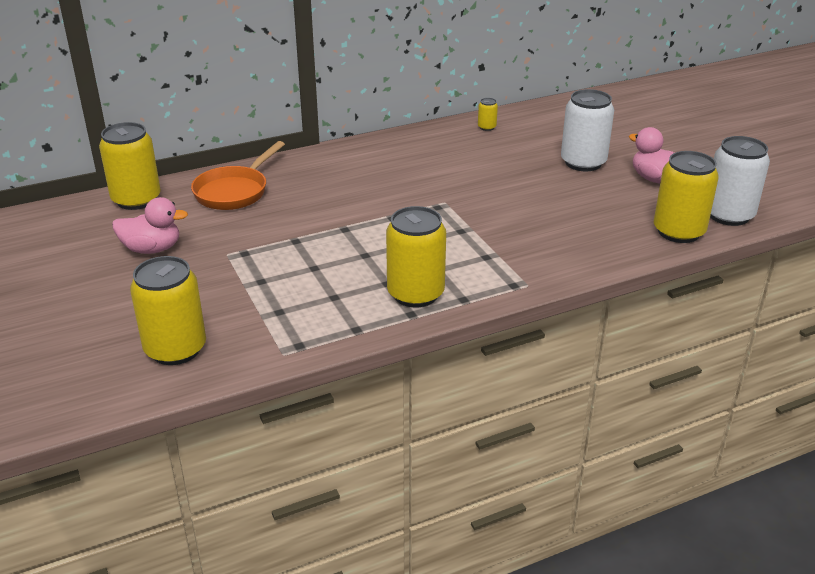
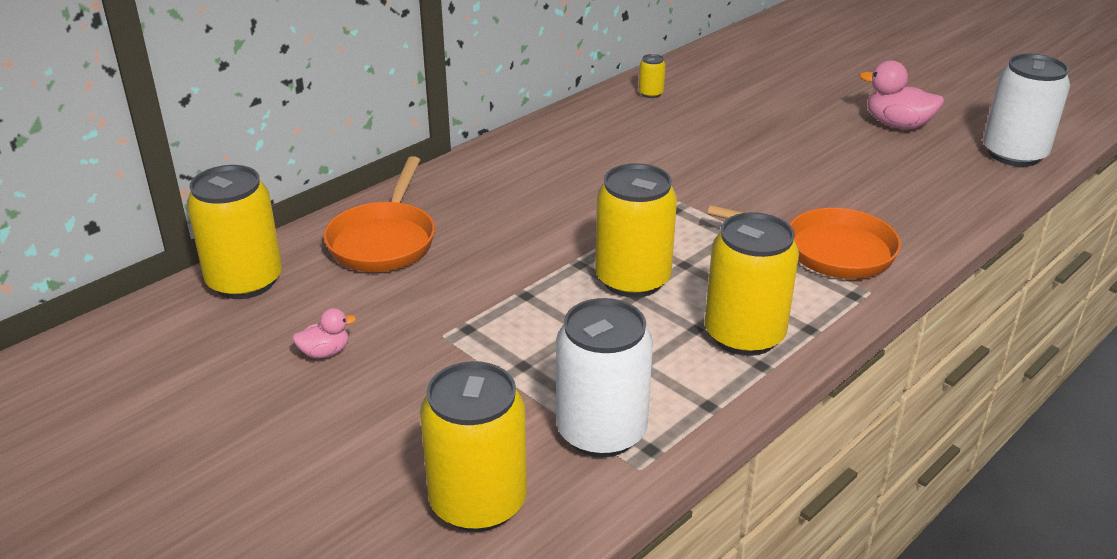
camera: 20 degrees left, 0 degrees up
pink duck [112,197,188,254] -> pink duck [292,308,356,358], size x0.55
white can [561,89,614,171] -> white can moved to [556,298,653,457]
yellow can [654,151,719,243] -> yellow can moved to [595,163,677,298]
none -> orange pan [707,205,901,279]

